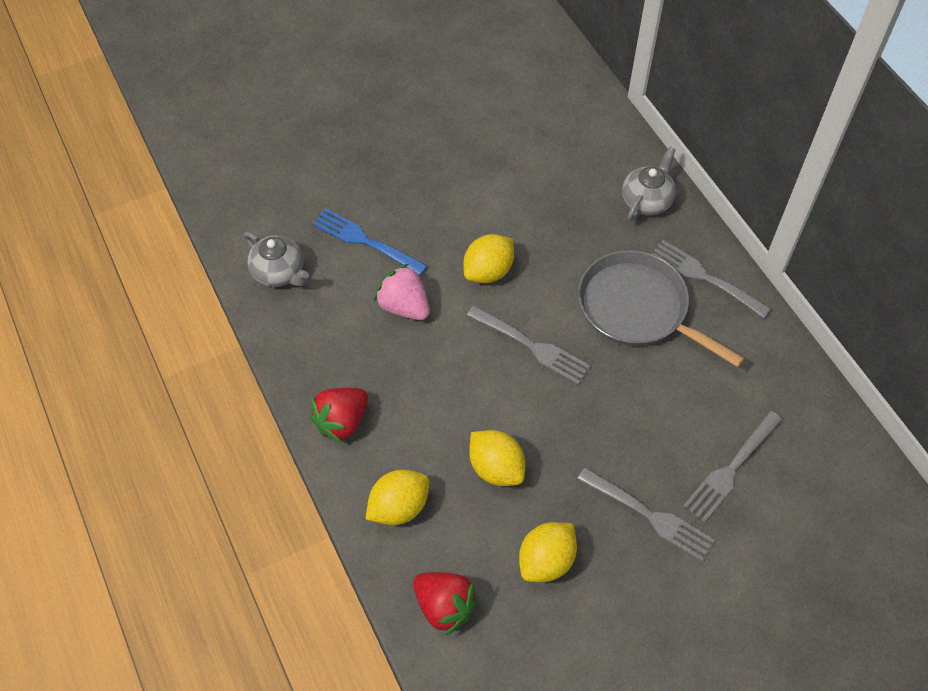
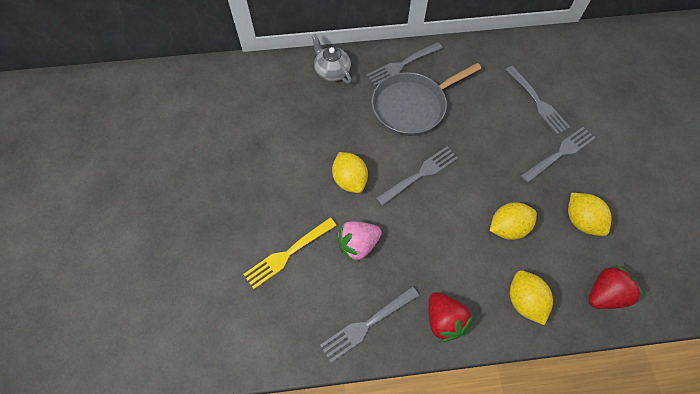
camera: 70 degrees left, 5 degrees up
grey teapot [244,232,309,287] -> none
blue fork [312,208,428,276] -> yellow fork [243,218,337,289]
none -> grey fork [320,286,419,363]

